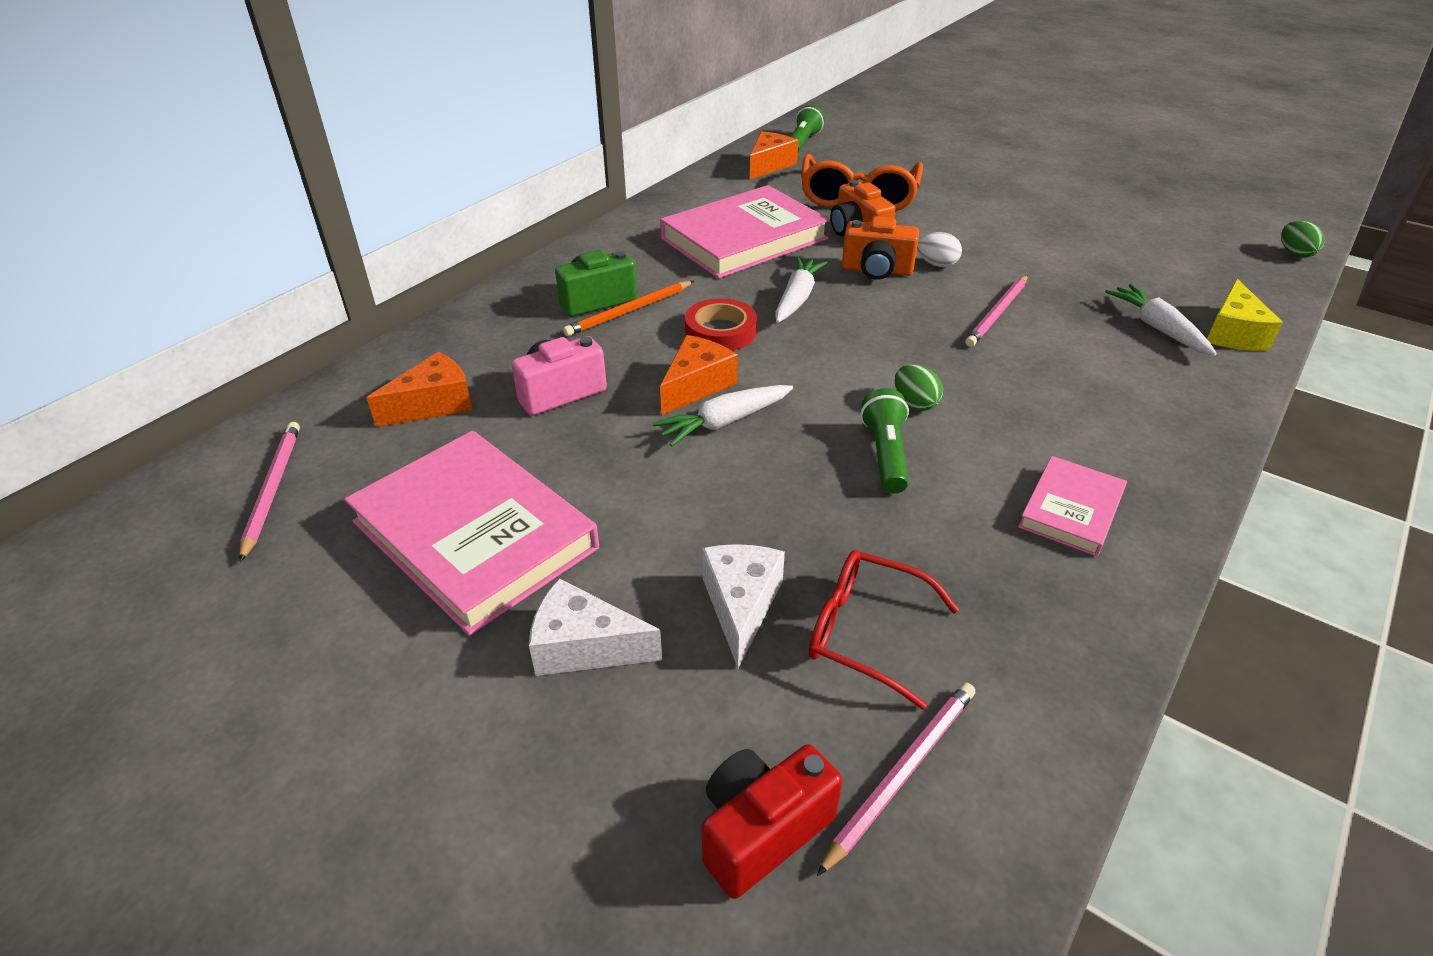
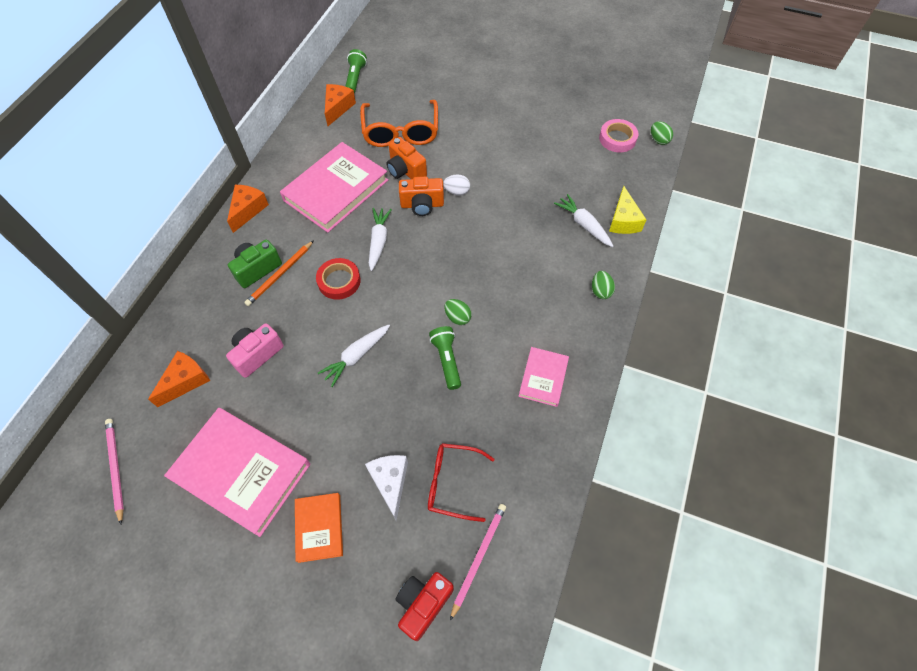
camera: 15 degrees left, 20 degrees up
white cheese [529,578,662,676] -> orange book [295,493,343,563]
orange cheese [660,335,738,415] -> orange cheese moved to [227,185,269,233]
pink pencil [965,275,1028,347] -> none
none -> green egg [592,271,615,299]
none -> pink tape [599,119,639,152]

